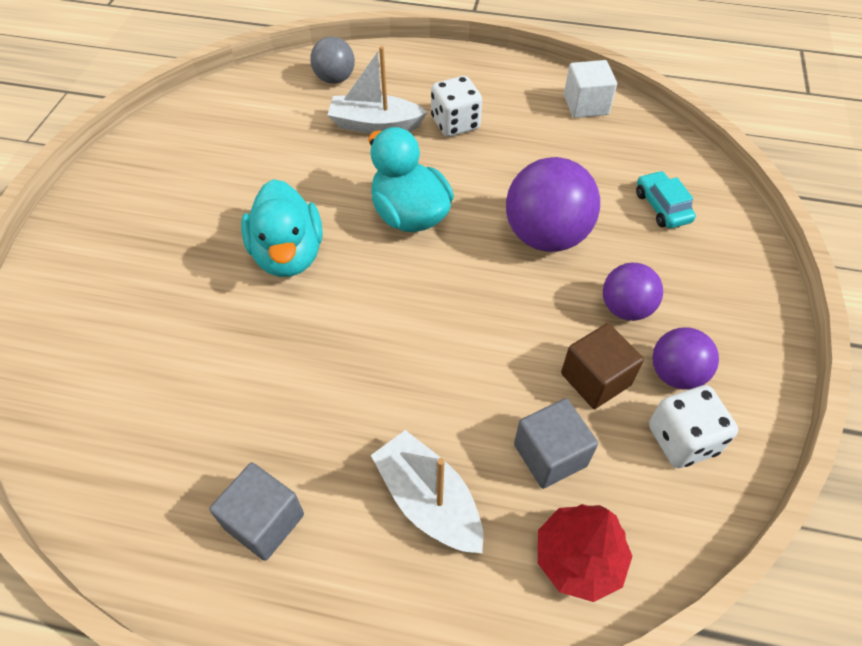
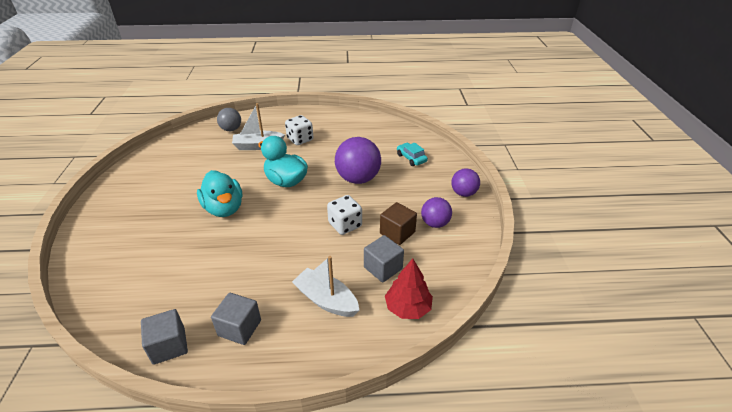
camera: 15 degrees left, 15 degrees down
white cube [564,60,617,118] -> none
purple ball [603,262,663,321] -> purple ball moved to [451,168,480,197]
white dice [649,385,738,468] -> white dice moved to [327,195,362,235]
none -> grey cube [141,309,188,365]

